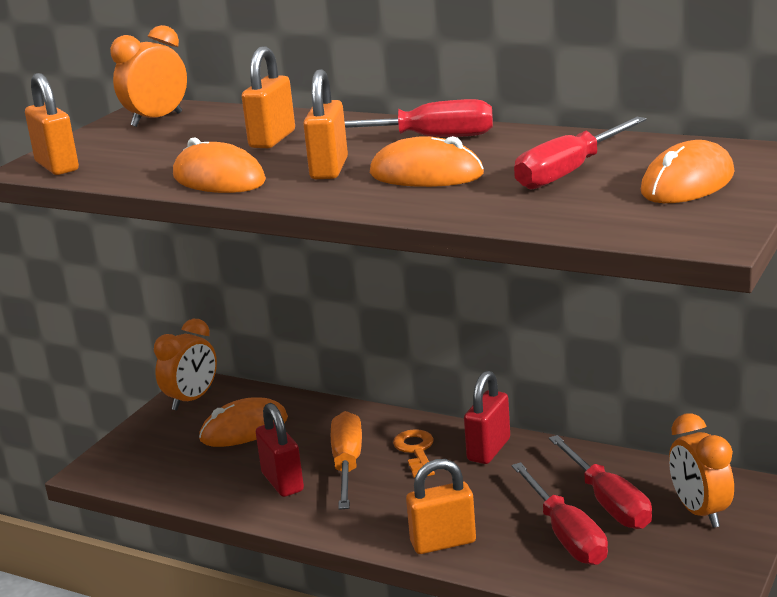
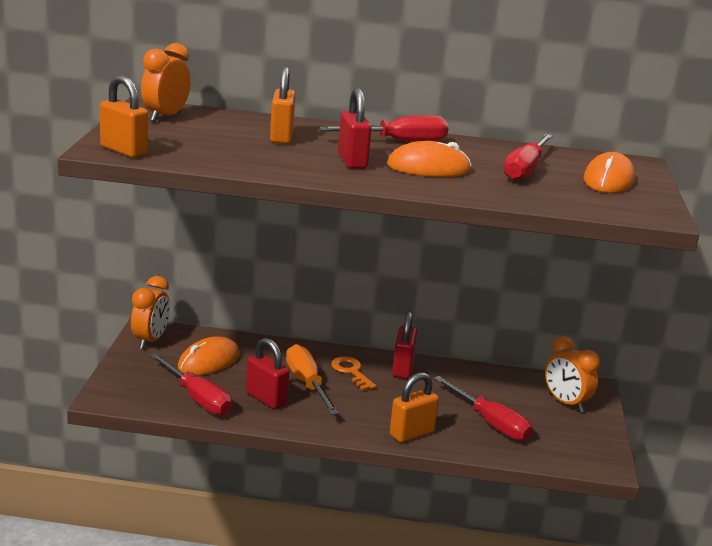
camera: 25 degrees left, 0 degrees up
orange mouse [173,137,266,193] -> none
orange padlock [303,69,348,179] -> red padlock [338,88,372,169]
red screwdriver [549,435,652,529] -> red screwdriver moved to [150,353,232,415]

